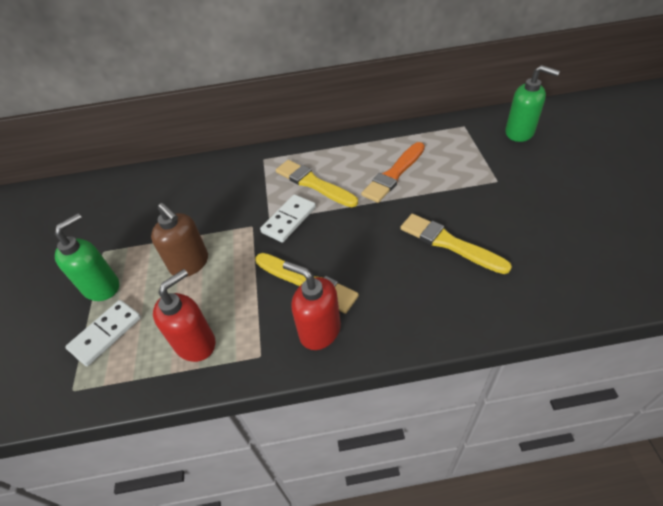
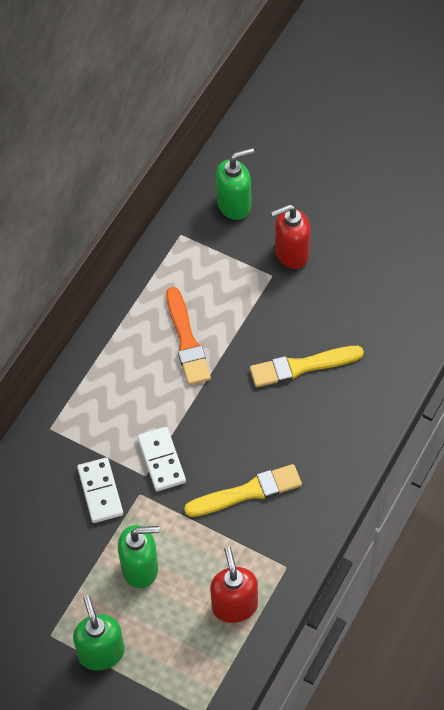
camera: 55 degrees left, 10 degrees up
white domino [65,300,141,366] -> white domino moved to [77,458,123,523]
brown soap dispenser [151,203,208,277] -> green soap dispenser [118,525,160,588]
yellow brush [276,160,358,207] -> none
red soap dispenser [283,261,341,350] -> red soap dispenser moved to [271,204,311,269]

